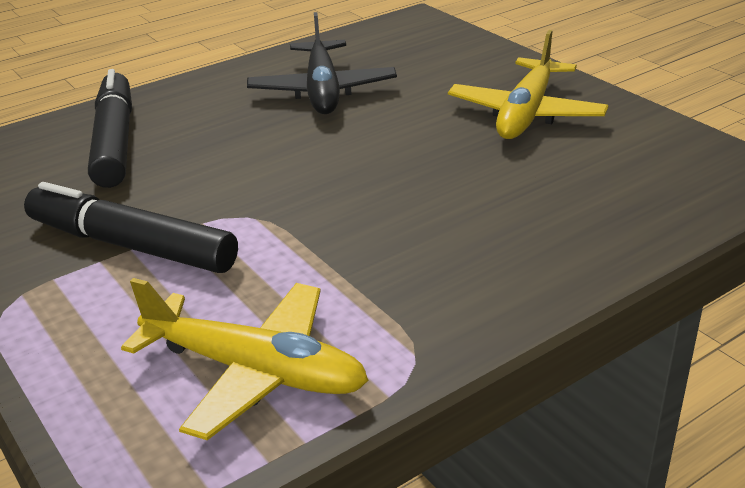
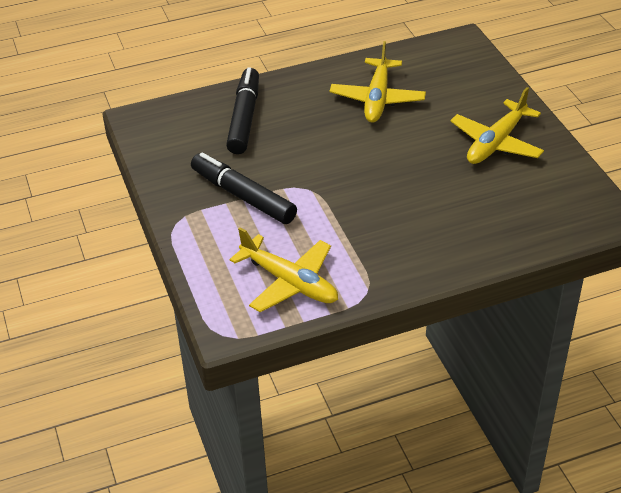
camera: 15 degrees right, 10 degrees up
black plane [247,12,397,114] -> yellow plane [330,41,426,123]

